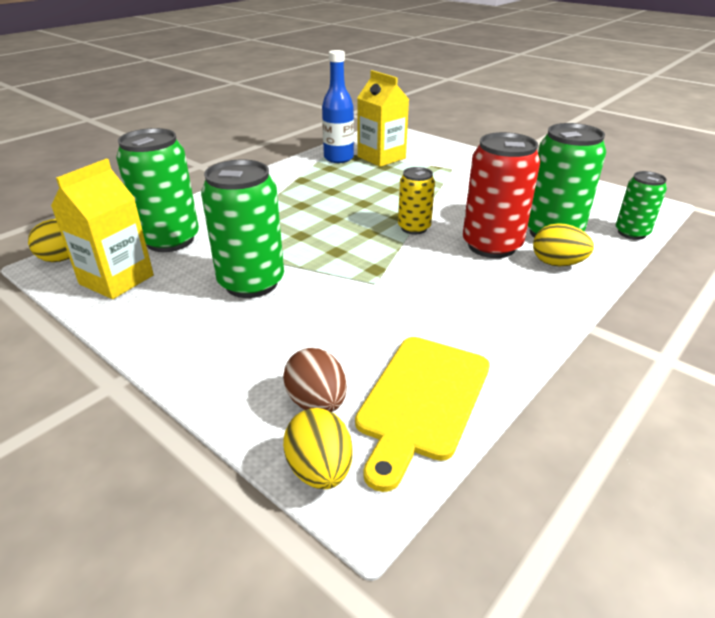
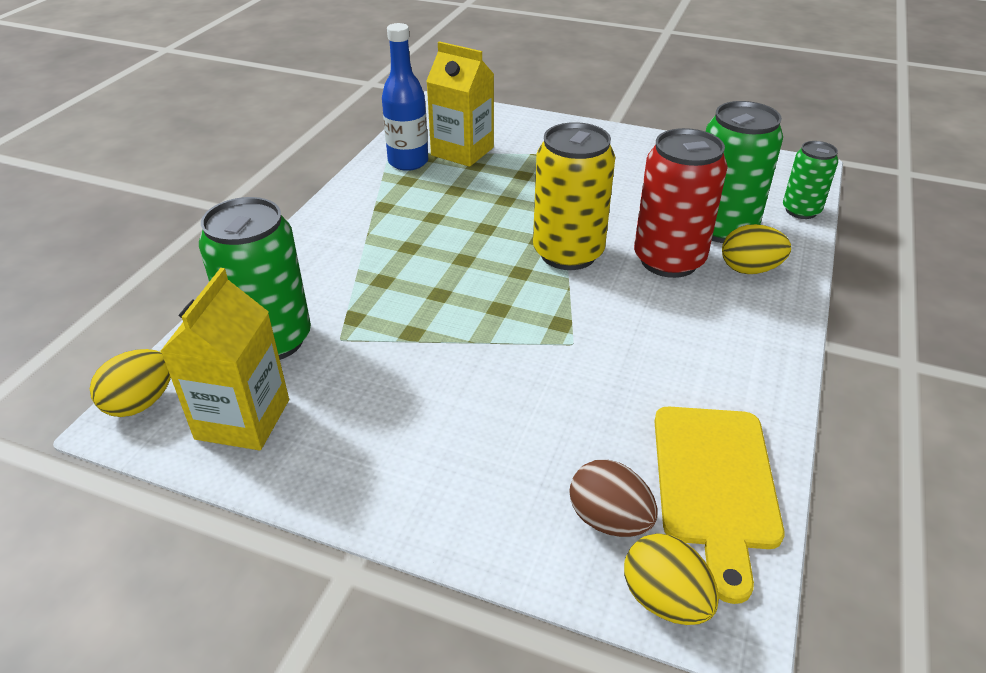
camera: 20 degrees left, 5 degrees up
green can [201,160,284,298] -> none
yellow can [398,167,435,235] -> yellow can [533,122,615,270], size x1.72

